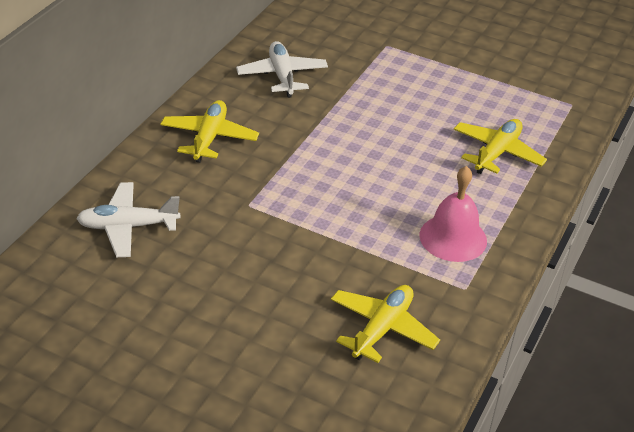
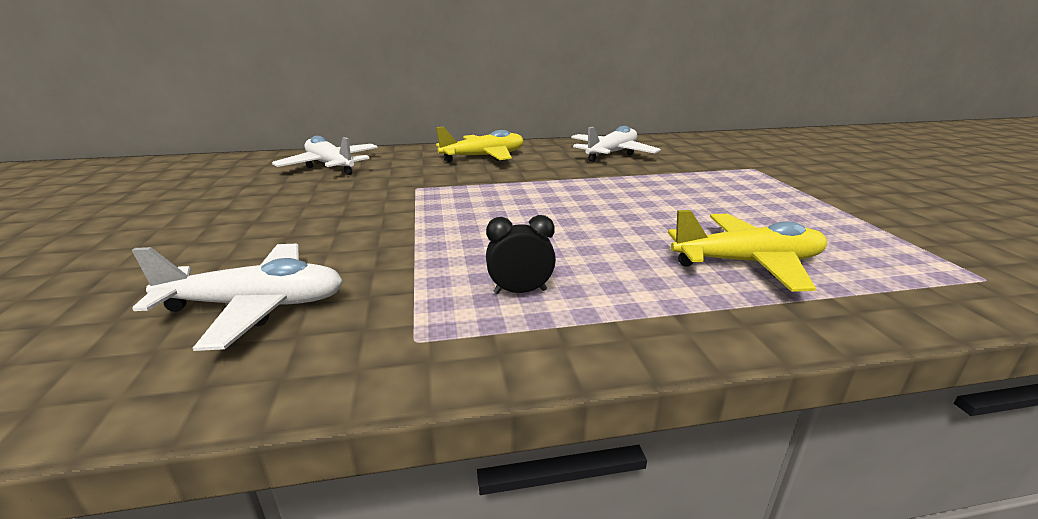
camera: 55 degrees right, 15 degrees down
yellow plane [331,285,440,363] -> white plane [132,244,343,351]
pink bell [420,166,487,262] -> black clock [486,215,556,294]

